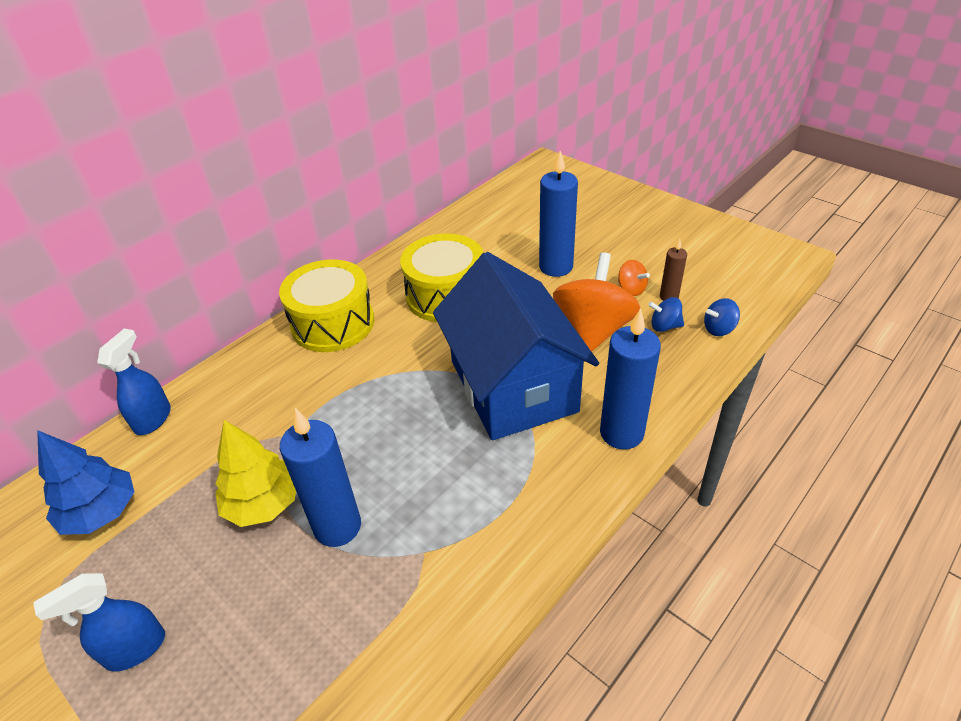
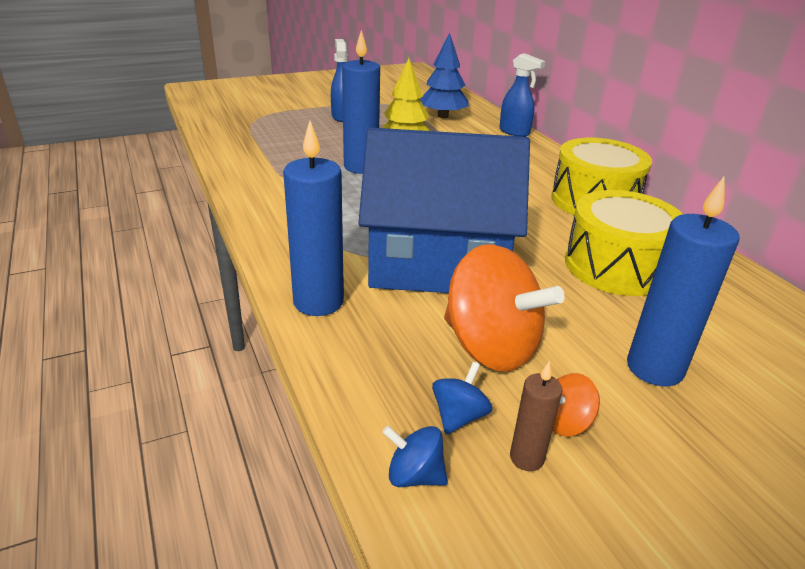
camera: 110 degrees right, 10 degrees down
blue spinning top [704,298,740,336] -> blue spinning top turned 75 degrees counterclockwise [382,426,448,487]

